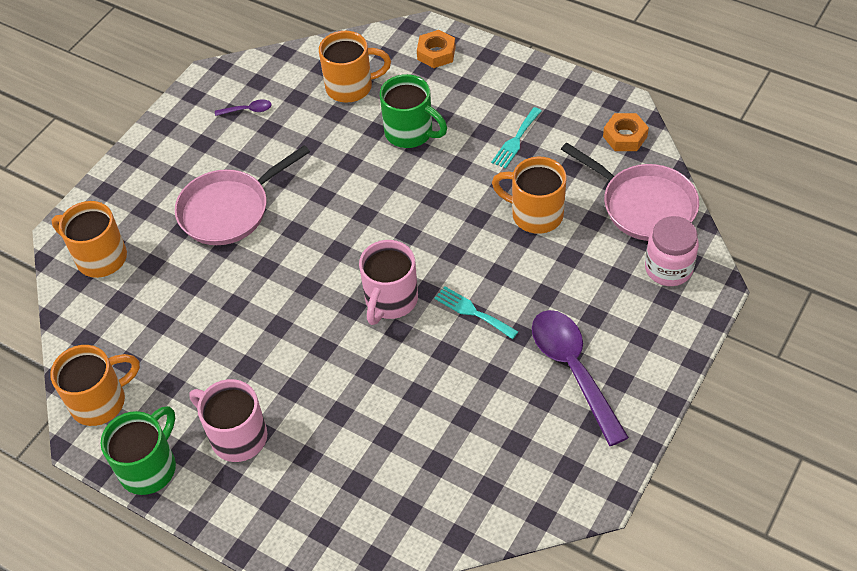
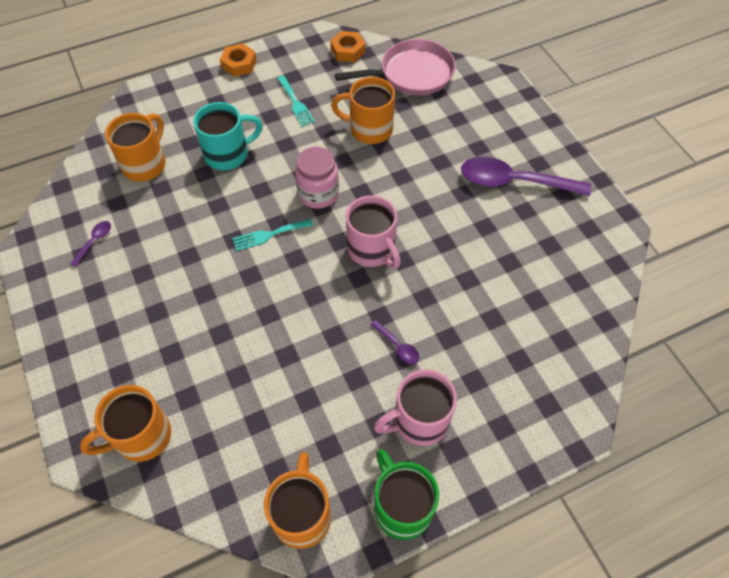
camera: 60 degrees left, 5 degrees up
pink pan [175,145,310,245] -> none
green mug [380,74,447,148] -> turquoise mug [193,102,263,170]
orange nut [417,30,456,68] -> orange nut moved to [220,43,257,77]
turquoise fork [434,286,518,339] -> turquoise fork moved to [232,219,313,251]
orange mug [492,157,566,234] -> orange mug turned 45 degrees clockwise [331,77,395,144]
pink jar [645,216,699,286] -> pink jar moved to [295,147,339,208]
none -> purple spoon [371,320,419,364]

